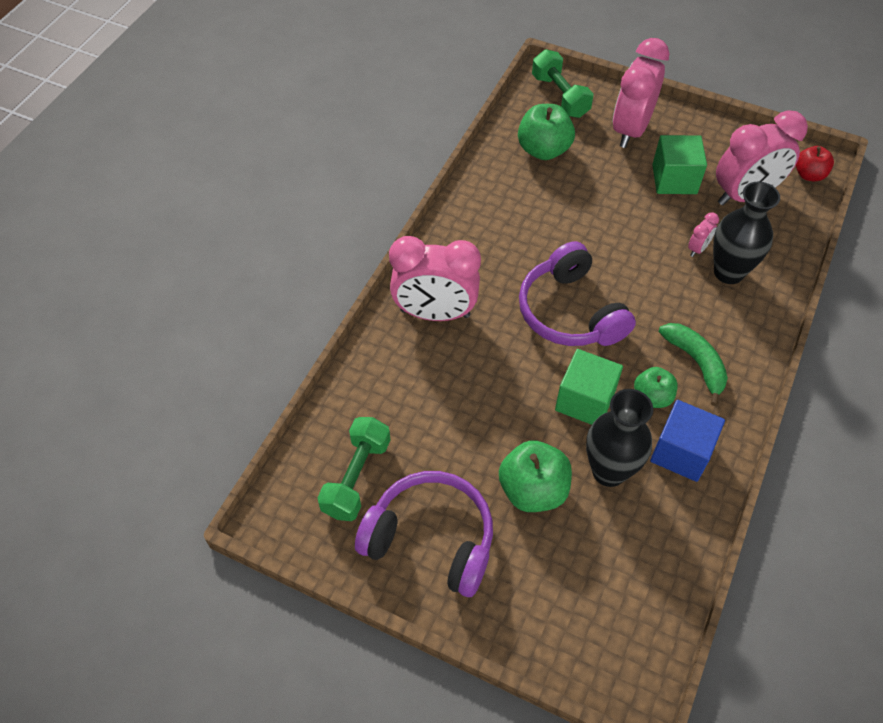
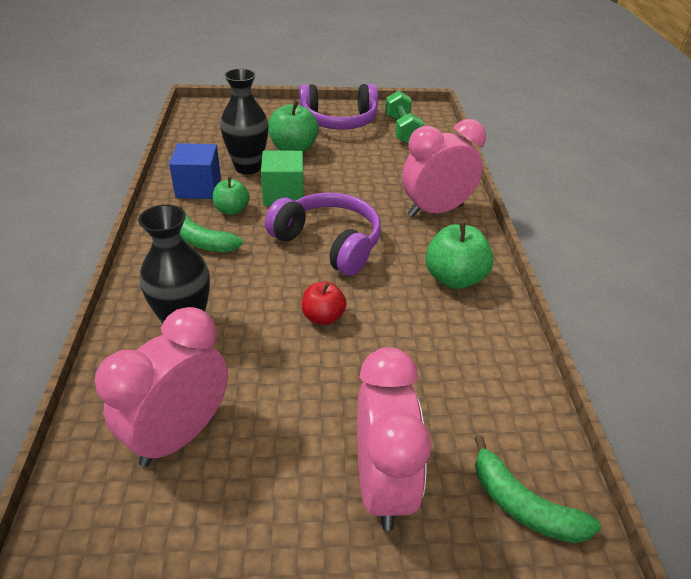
camera: 150 degrees right, 15 degrees down
green apple [518,104,575,160] -> green apple moved to [425,221,494,289]
green dumbbell [532,49,593,118] -> green banana [474,435,601,543]
green cube [652,135,707,194] -> none
pink clock [688,212,719,257] -> none
red apple [796,146,834,182] -> red apple moved to [302,281,346,325]

